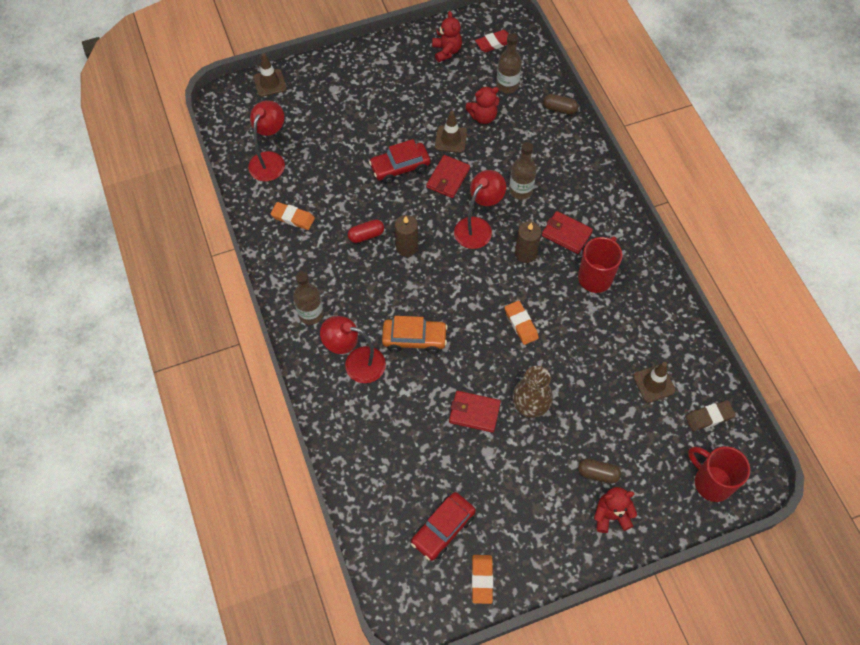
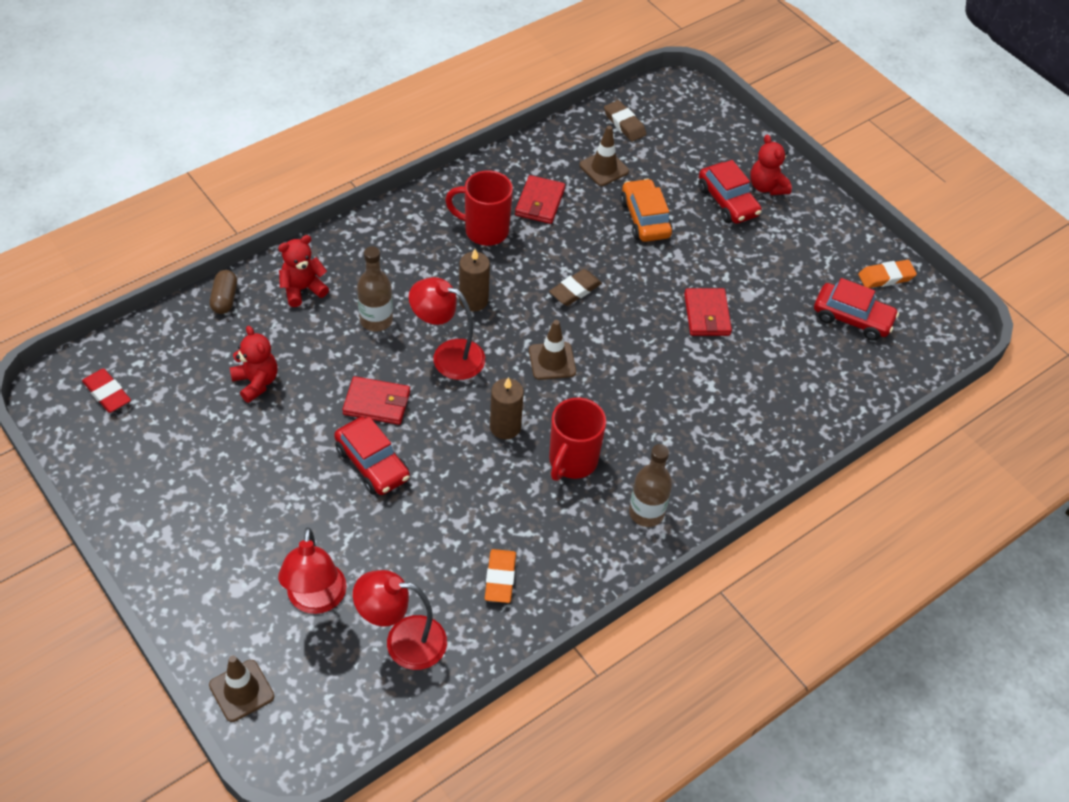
camera: 110 degrees left, 10 degrees down
red lamp [320,316,386,383] -> red lamp moved to [278,527,347,614]
red capsule [348,219,384,243] -> none
orange car [382,316,448,353] -> orange car moved to [620,178,673,242]
red teddy bear [432,11,462,62] -> red teddy bear moved to [278,235,329,307]
brown traffic cone [435,111,467,153] -> brown traffic cone moved to [529,320,576,380]
brown bottle [496,33,522,93] -> none
orange eraser [505,301,539,345] -> brown eraser [549,269,602,306]
brown vase [512,366,553,418] -> none
red wallet [542,211,593,254] -> red wallet moved to [515,175,565,224]
brown capsule [578,459,621,484] -> red car [698,160,762,224]
red mug [688,446,750,502] -> red mug moved to [549,398,606,481]

